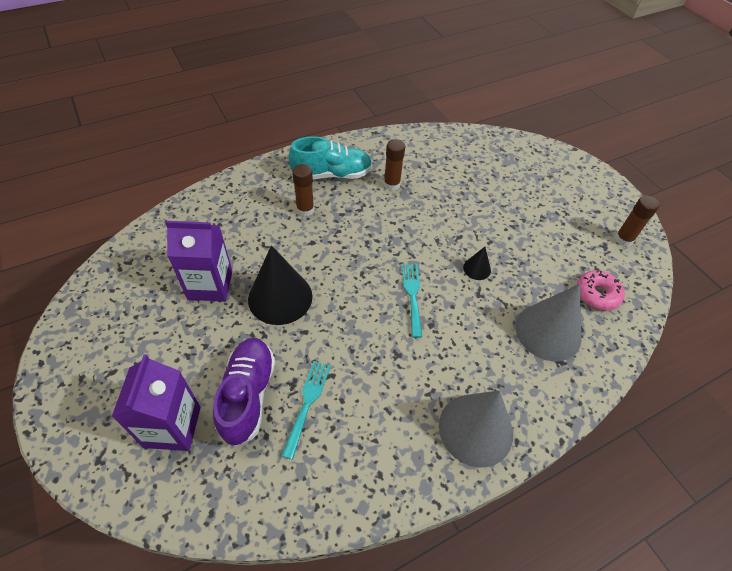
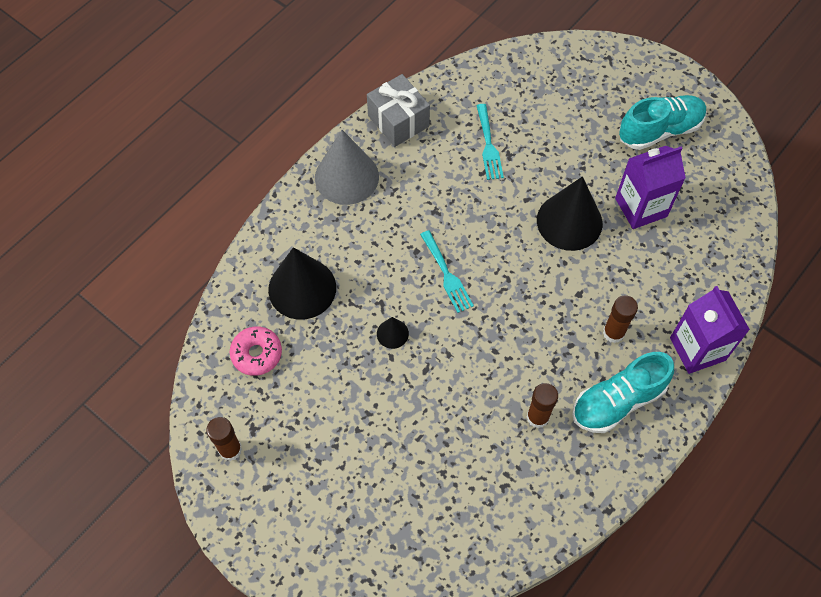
camera: 160 degrees right, 10 degrees up
purple carton [112,355,201,451] -> purple carton moved to [670,286,750,374]
purple shoe [213,338,275,446] -> none
grey cone [516,284,581,361] -> black cone [268,247,336,320]
none -> grey gift [367,74,430,147]
none -> turquoise shoe [619,95,707,150]

